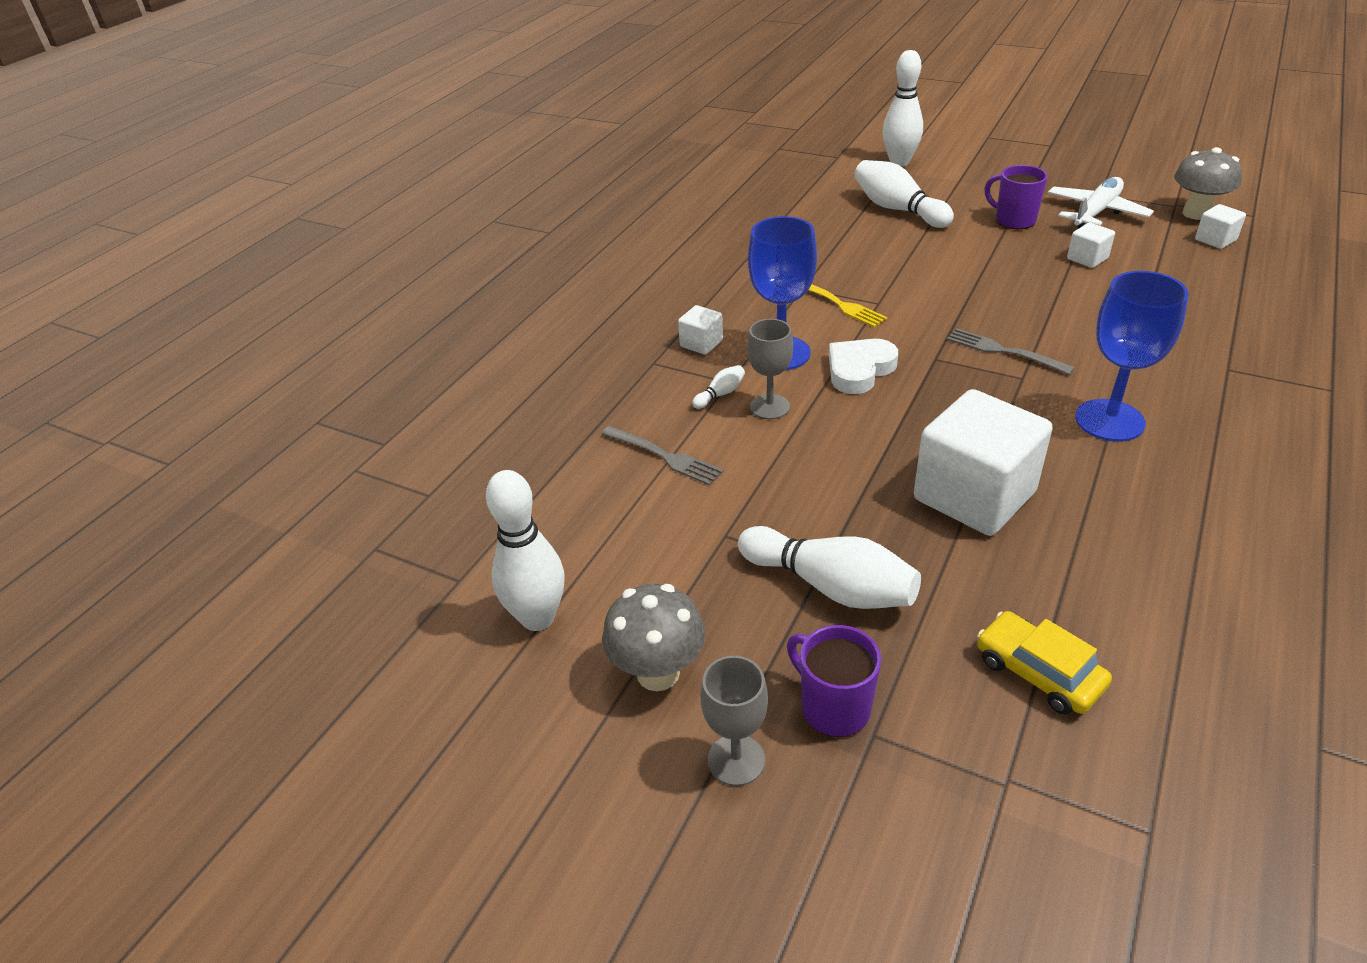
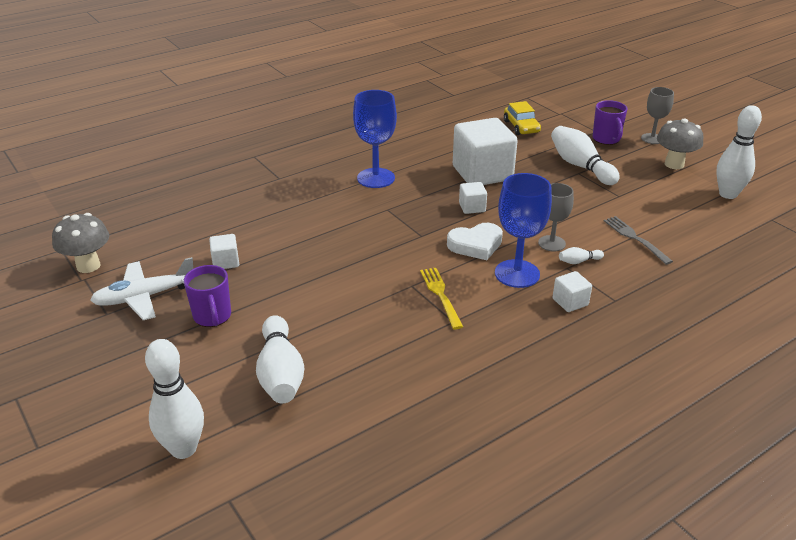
camera: 155 degrees left, 5 degrees down
grey fork [947,328,1075,375] -> none
white cube [1195,204,1246,249] -> white cube moved to [459,182,487,214]

